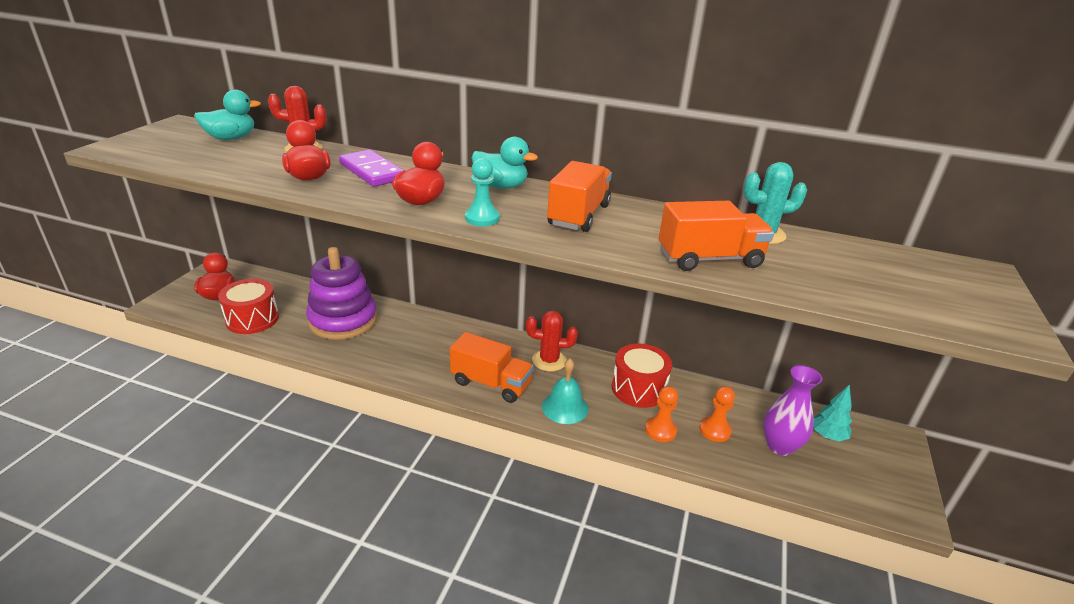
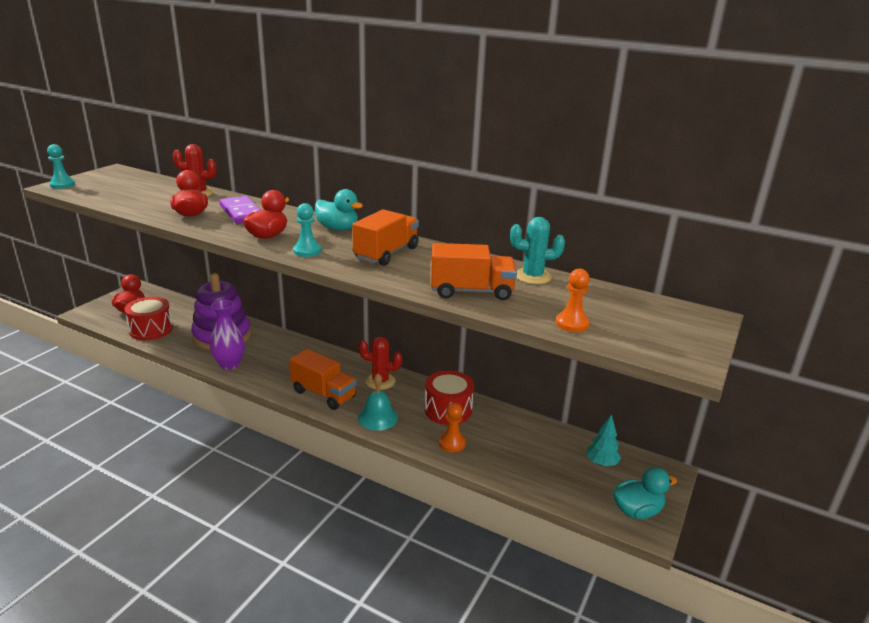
camera: 10 degrees right, 5 degrees down
turquoise duck [194,90,261,140] -> turquoise duck moved to [613,467,677,519]
orange pawn [699,386,735,442] -> orange pawn moved to [556,269,590,332]
purple vase [763,365,822,456] -> purple vase moved to [210,300,245,370]
none -> turquoise pawn [47,144,75,189]

